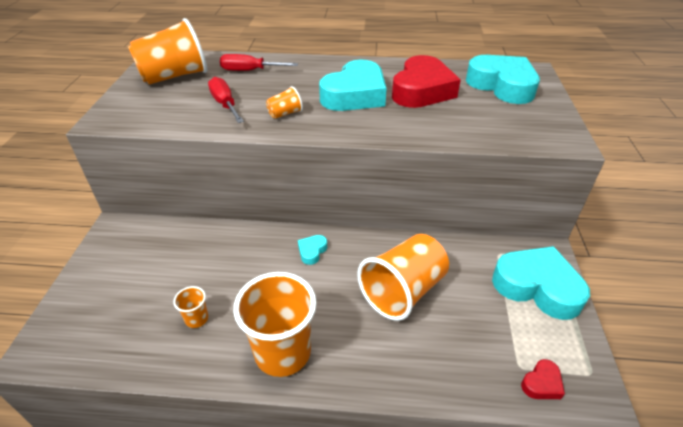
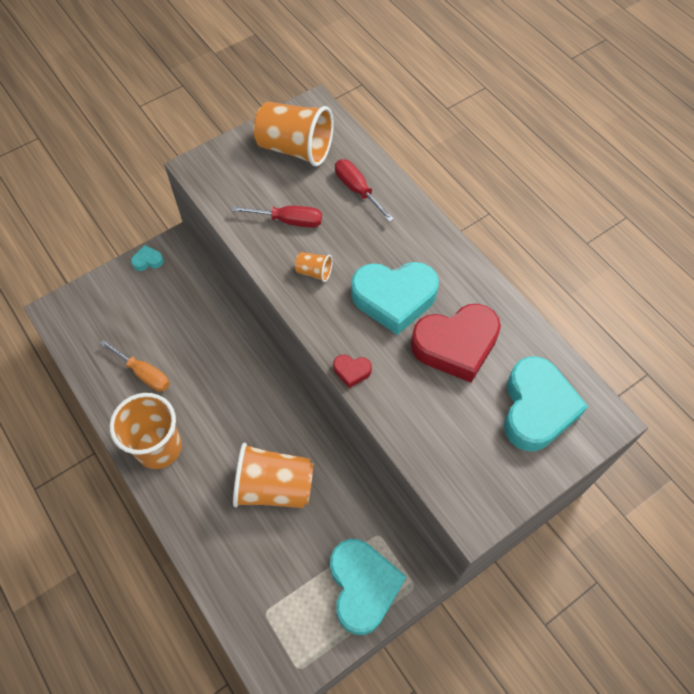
camera: 50 degrees right, 20 degrees up
orange cup [173,286,208,328] -> orange screwdriver [100,340,170,392]
red screwdriver [208,77,244,123] -> red screwdriver turned 75 degrees clockwise [232,206,322,228]
turquoise heart [298,235,327,265] -> turquoise heart moved to [131,245,164,271]
red heart [521,359,565,399] -> red heart moved to [333,355,372,388]

